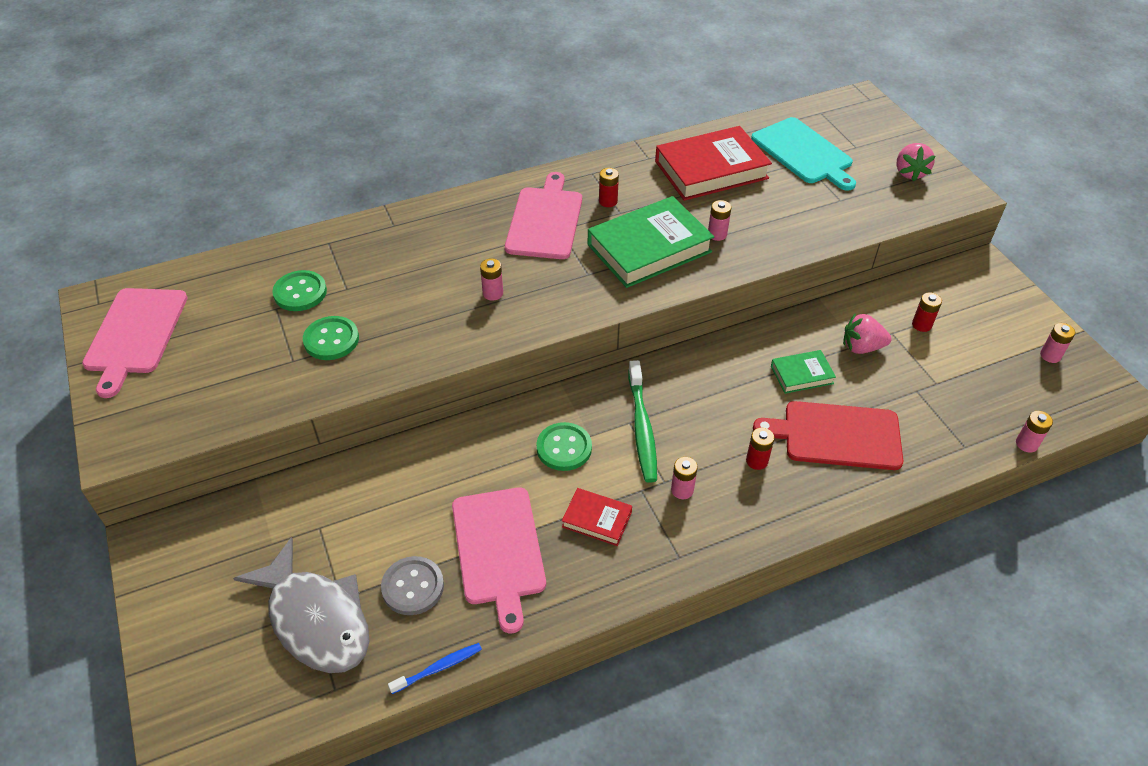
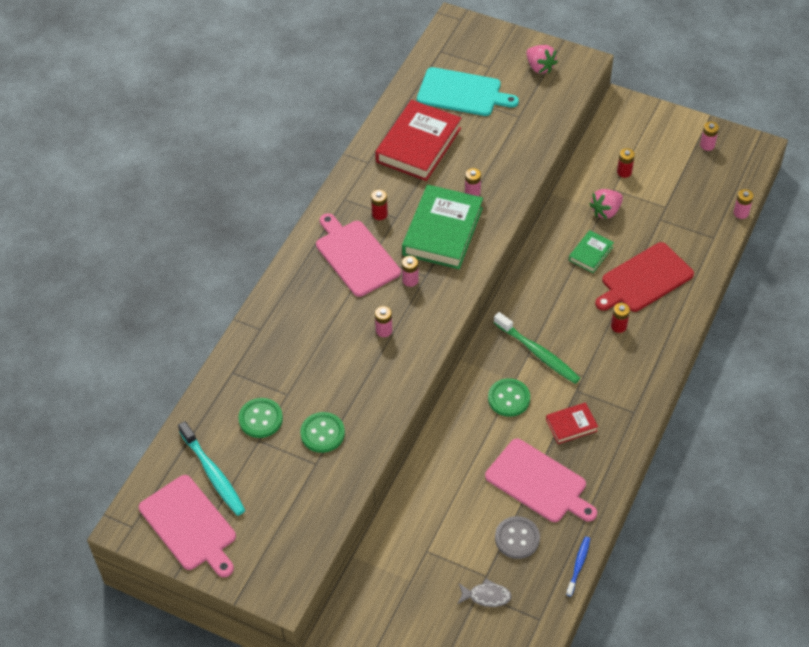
camera: 40 degrees left, 5 degrees up
grey fish [233,537,370,673] -> grey fish [458,578,512,607], size x0.45
pink battery [671,457,698,499] -> pink battery moved to [402,256,419,287]
none -> turquoise toothbrush [178,421,245,516]

